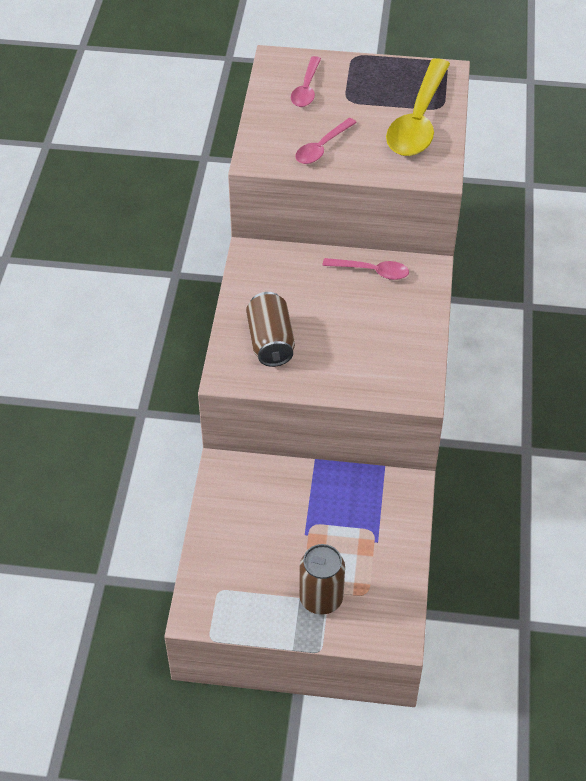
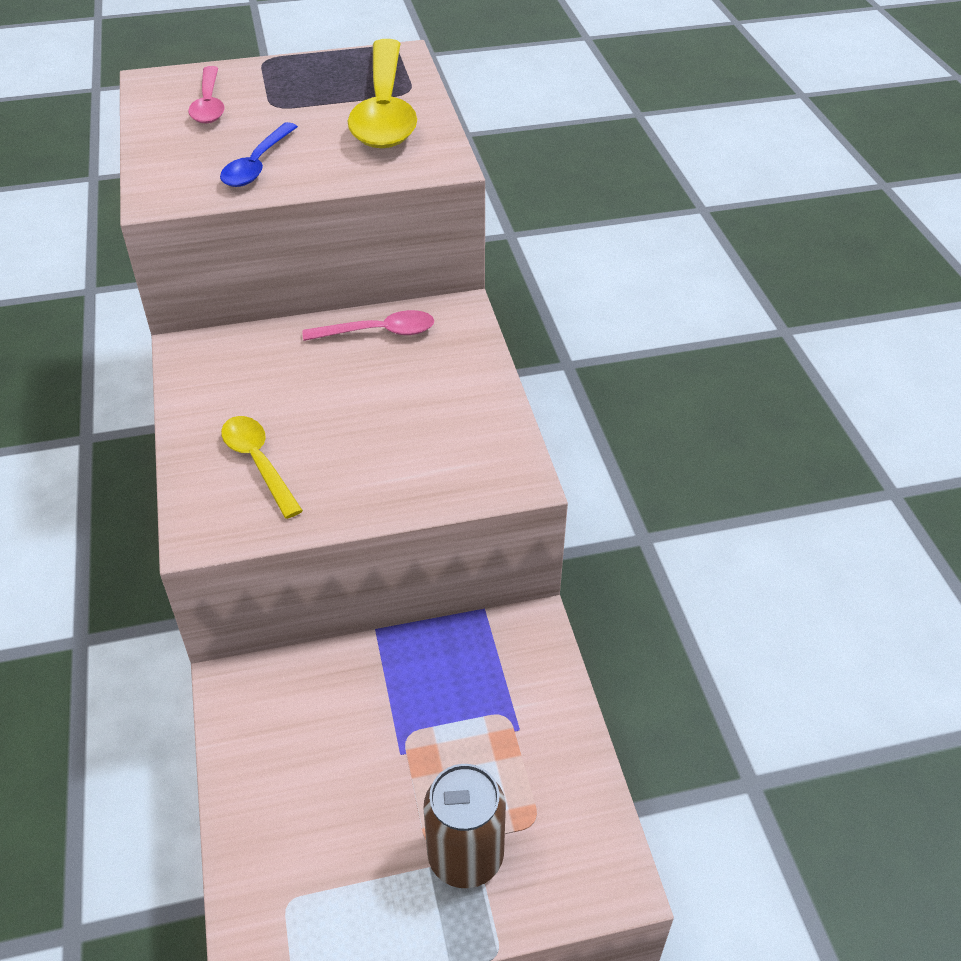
camera: 20 degrees left, 5 degrees down
brown can [246,292,295,367] -> yellow spoon [221,416,303,519]
pink spoon [295,118,357,164] -> blue spoon [220,122,298,187]

